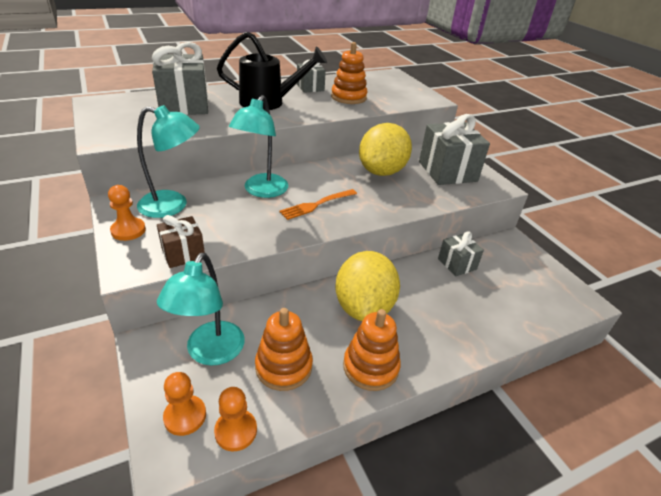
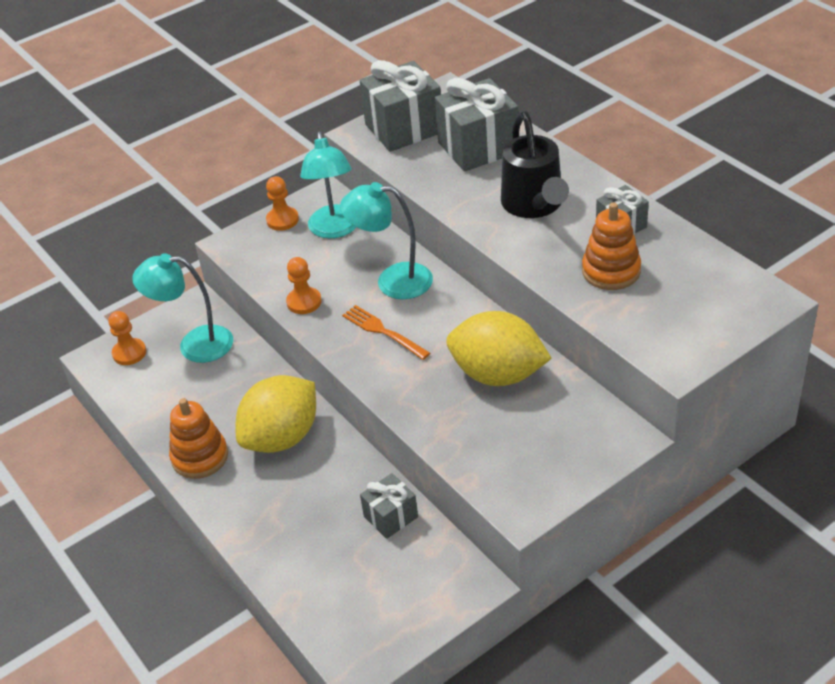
camera: 85 degrees right, 5 degrees up
brown gift [157,215,205,268] -> none
orange pawn [214,387,257,451] -> orange pawn moved to [286,257,322,314]
orange stacking toy [255,308,313,391] -> none
yellow lemon [335,251,400,321] -> yellow lemon turned 45 degrees counterclockwise [236,375,316,453]
grey gift [419,114,490,185] -> grey gift moved to [360,60,441,152]

